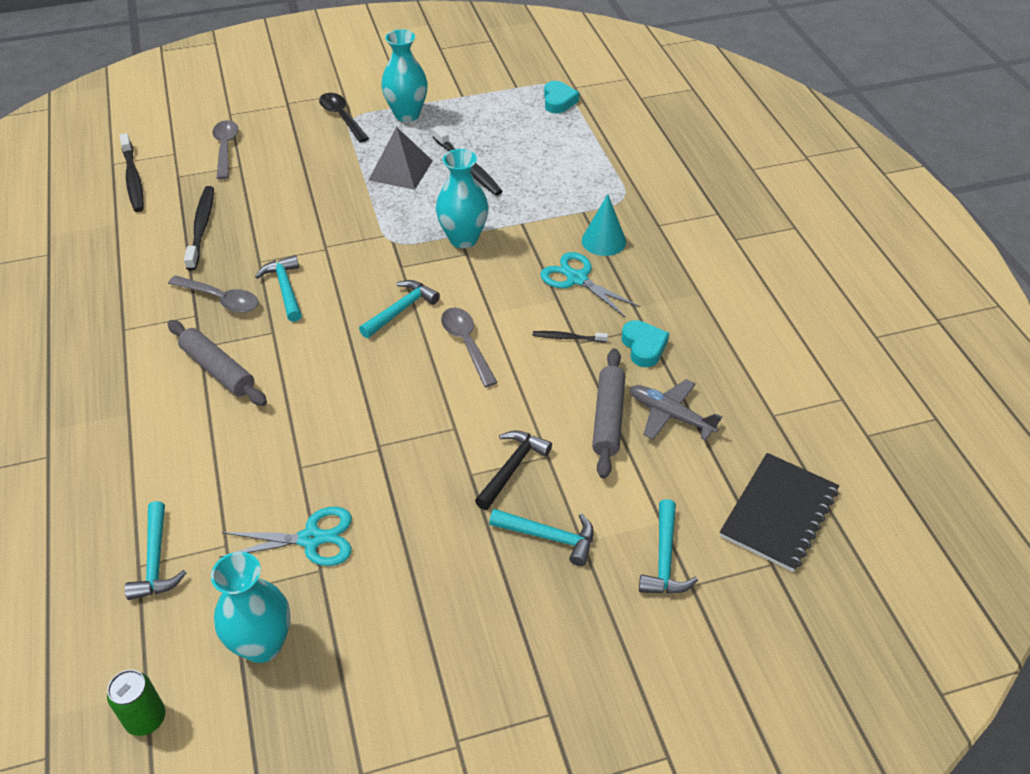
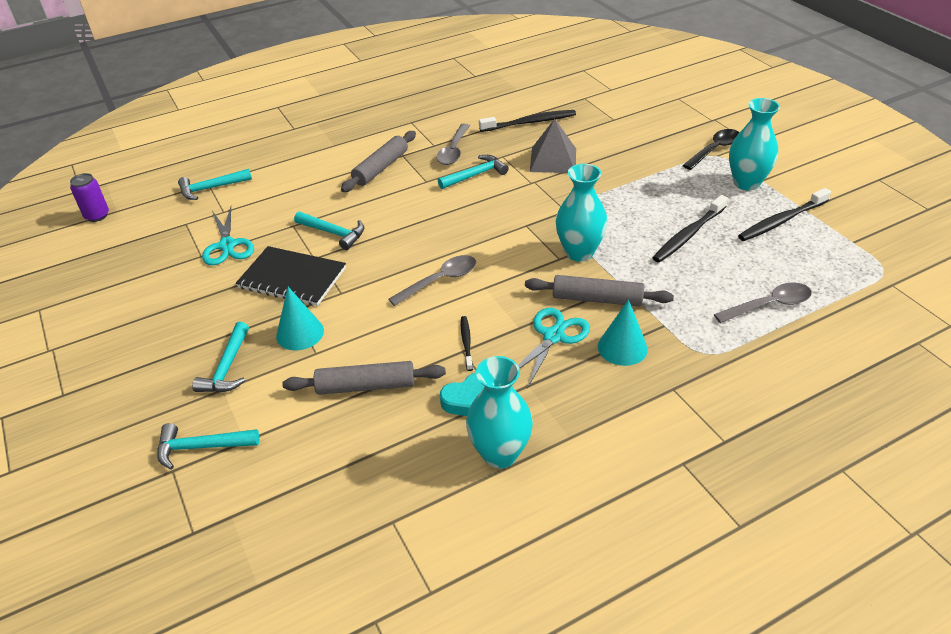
camera: 80 degrees right, 5 degrees down
green can [107,670,166,736] -> purple can [70,173,109,222]
black toothbrush [119,133,144,212] -> black toothbrush moved to [738,188,831,241]
turquoise vase [211,552,291,663] -> turquoise vase moved to [466,356,533,468]
grey spoon [213,120,238,179] -> grey spoon moved to [714,283,812,323]
turquoise hammer [359,280,440,338] -> turquoise hammer moved to [294,212,364,250]
grey pyramid [369,127,433,190] -> grey pyramid moved to [530,119,576,173]
black hammer [475,430,552,510] -> turquoise cone [276,287,324,351]
turquoise heart [544,81,579,114] -> none
grey plane [630,379,722,440] -> none
black notebook [720,453,839,572] -> black notebook moved to [236,246,346,306]
none -> grey rolling pin [525,275,674,307]

